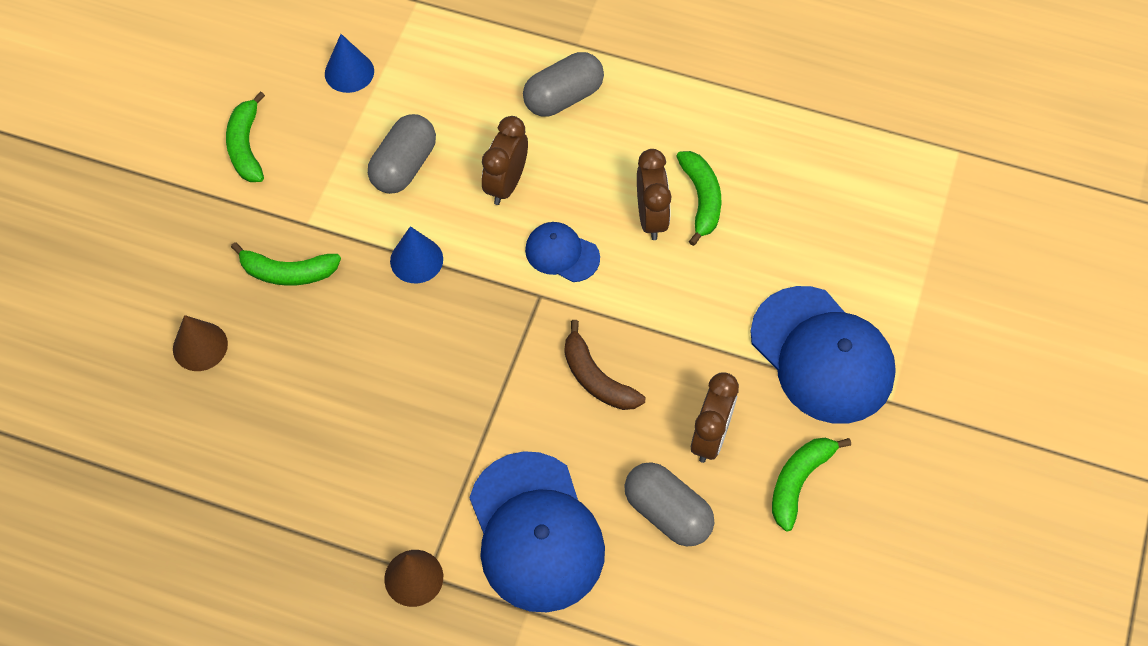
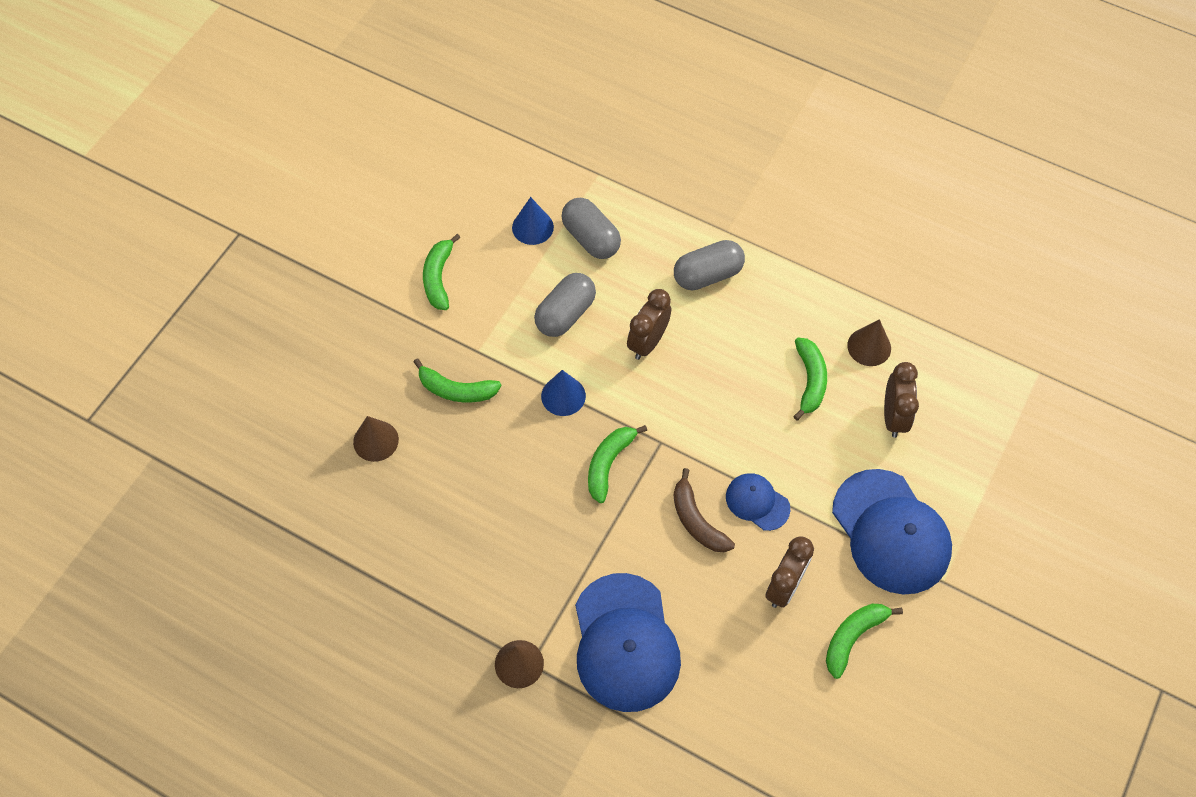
camera: 10 degrees right, 0 degrees up
blue cap [525,222,600,282] -> blue cap moved to [726,473,790,531]
grey capsule [624,462,714,546] -> grey capsule moved to [561,198,621,259]
brown clock [637,149,672,240] -> brown clock moved to [884,362,919,438]
none -> green banana [588,425,647,503]
none -> brown cone [847,319,891,366]

